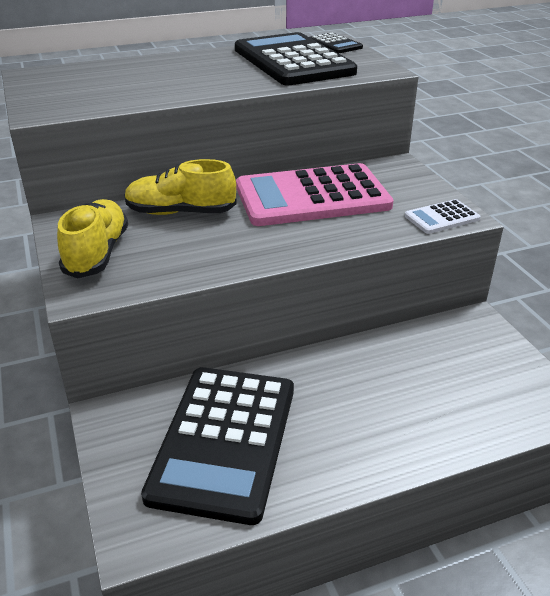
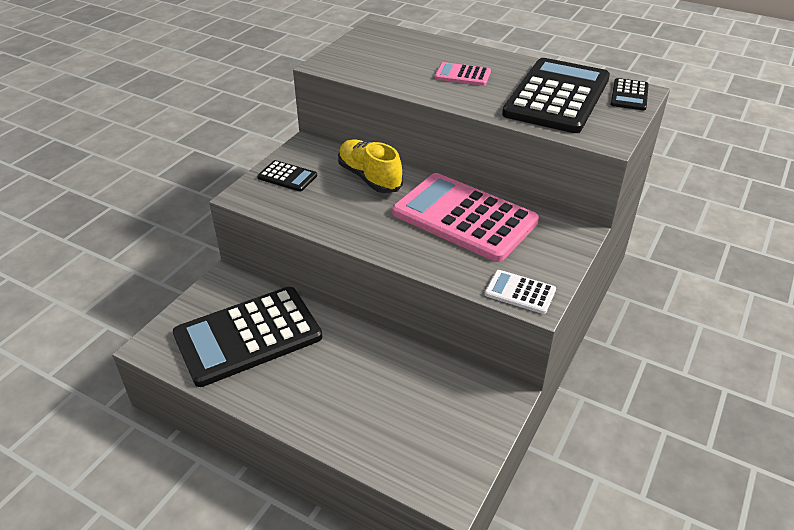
camera: 50 degrees right, 5 degrees up
yellow shoe [57,199,128,278] -> black calculator [257,160,317,191]
none -> pink calculator [435,62,491,86]

